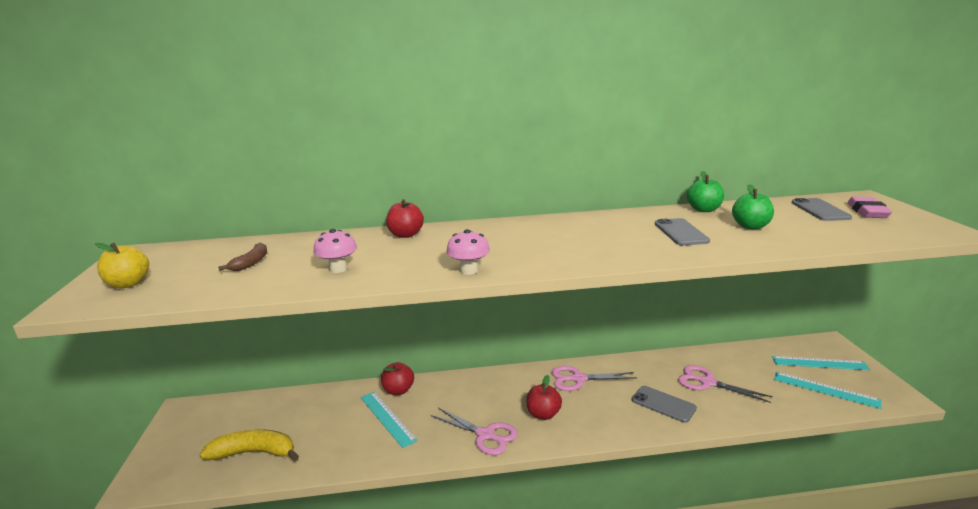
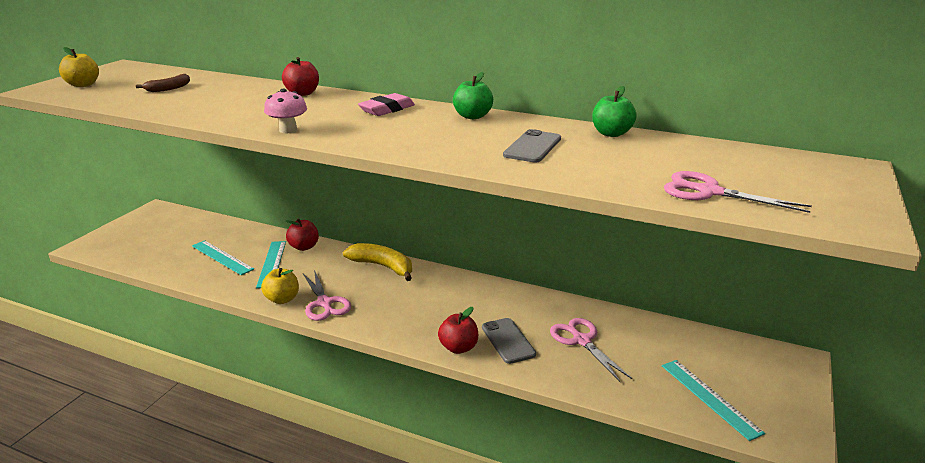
camera: 30 degrees right, 5 degrees up
yellow banana [199,430,299,461] -> yellow banana moved to [343,243,412,281]
pink mushroom [313,229,357,273] -> none
red apple [526,375,562,420] -> red apple moved to [438,307,478,354]
pink scissors [552,366,637,391] -> pink scissors moved to [664,171,812,213]
green apple [732,184,774,229] -> green apple moved to [453,72,493,119]
turquoise ruler [772,356,870,370] -> turquoise ruler moved to [192,240,254,275]
grey phone [792,198,852,221] -> none
pink eraser [847,197,892,218] -> pink eraser moved to [358,93,415,116]
none -> yellow apple [261,268,299,304]

